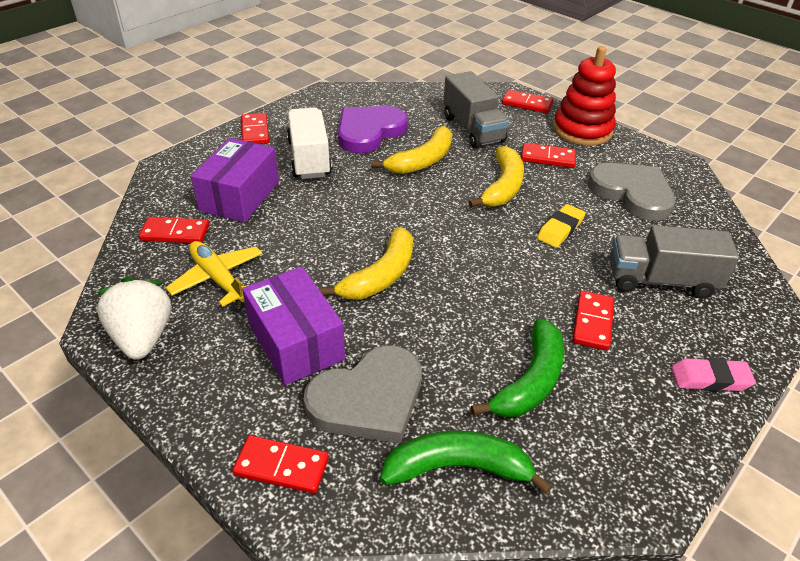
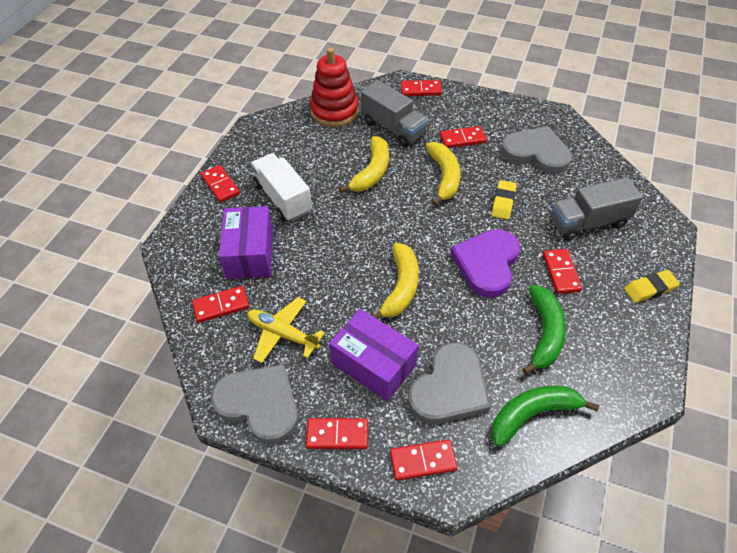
camera: 20 degrees left, 10 degrees up
white strawberry [96,277,171,359] -> grey heart [211,364,298,444]
purple heart [338,106,408,153] -> purple heart moved to [450,229,520,298]
red stacking toy [553,46,616,146] -> red stacking toy moved to [310,48,359,127]
pink eraser [671,358,756,391] -> yellow eraser [624,270,680,303]
none -> red domino [306,418,368,449]

